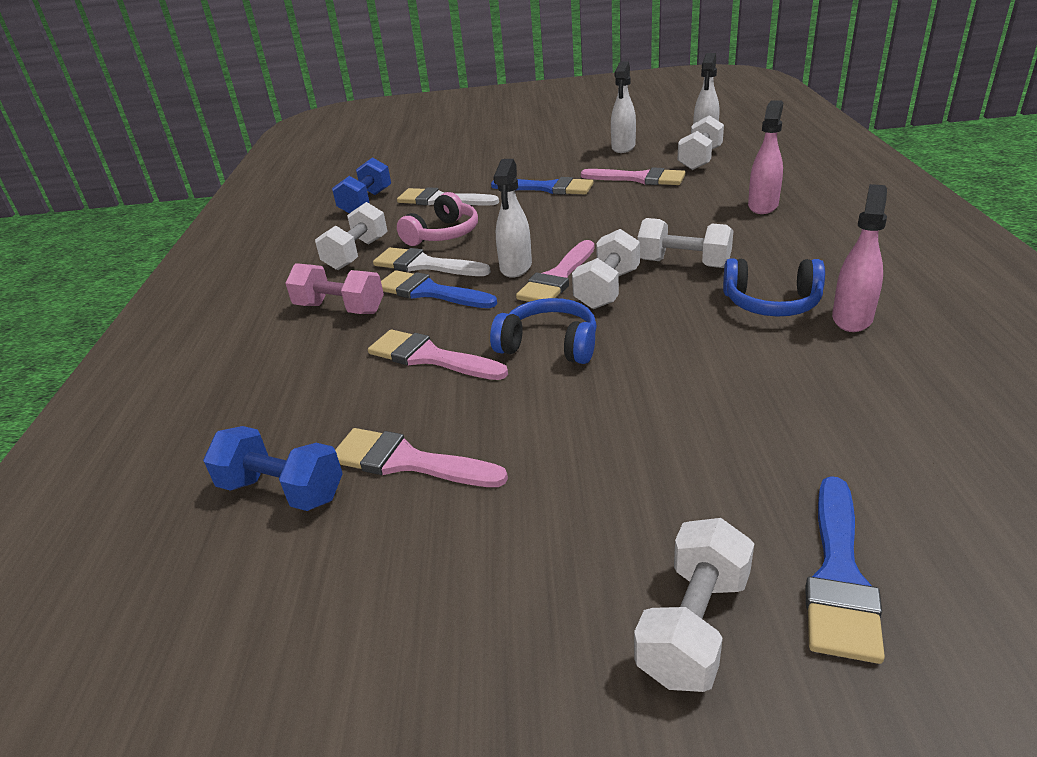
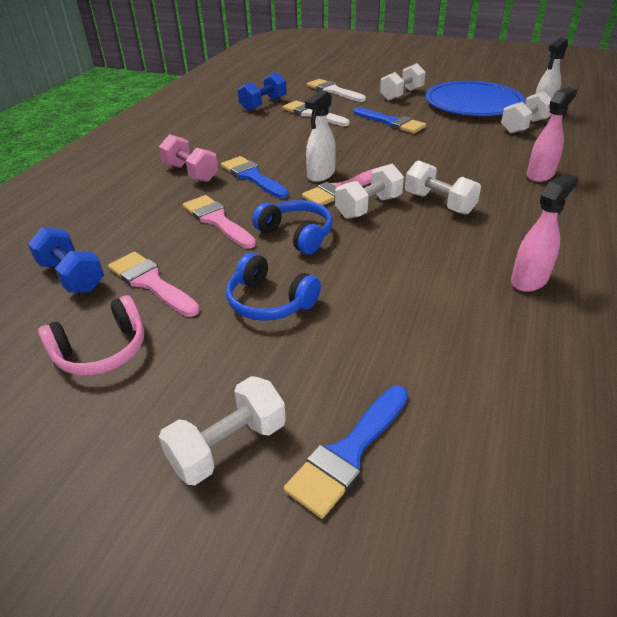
camera: 20 degrees right, 5 degrees up
white dumbbell [315,202,388,270] -> white dumbbell moved to [380,63,426,101]
white brush [373,247,491,276] -> white brush moved to [307,79,366,102]
pink headphones [397,192,478,246] -> pink headphones moved to [38,295,144,376]
pink brush [581,167,686,185] -> none
white spray bottle [611,61,636,153] -> blue plate [426,81,525,116]
blue headphones [723,258,825,316] -> blue headphones moved to [226,253,321,321]

